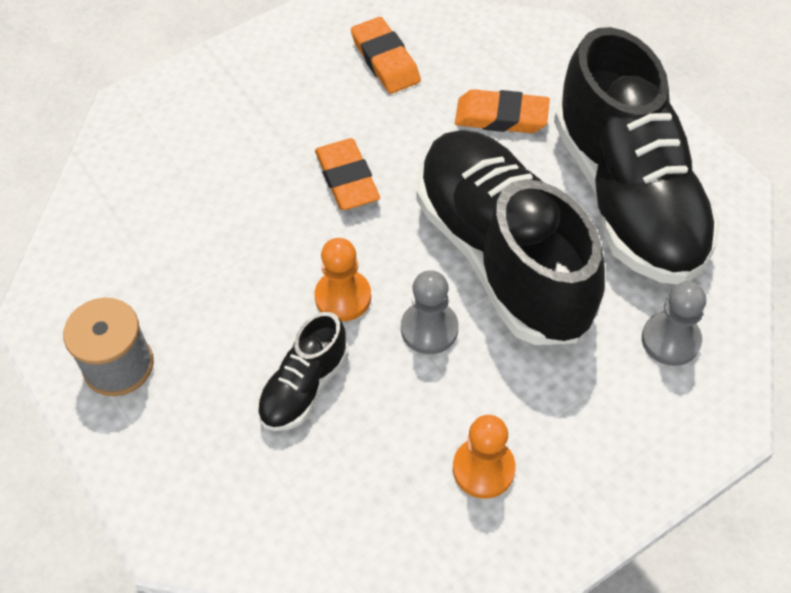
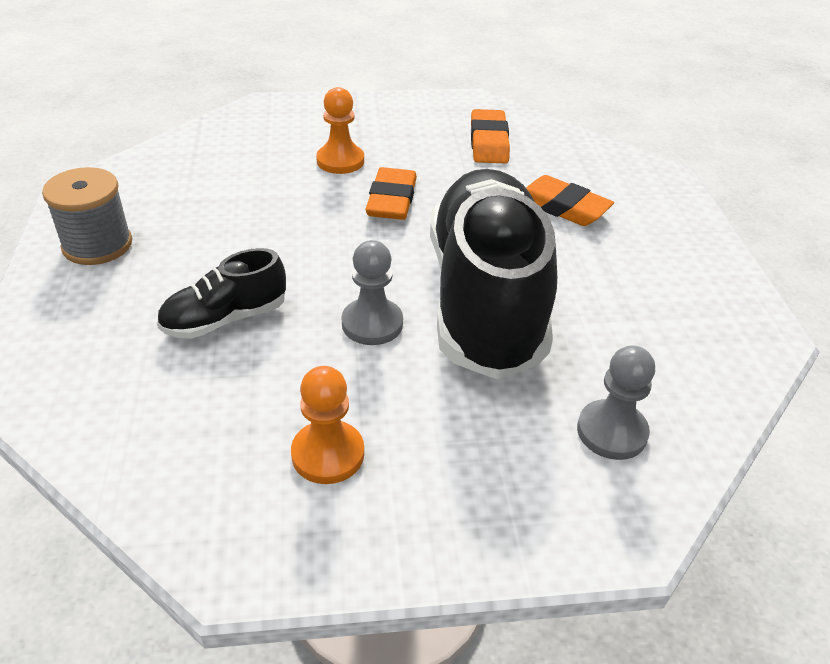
camera: 25 degrees right, 15 degrees down
orange pawn [315,238,371,321] -> orange pawn moved to [316,87,364,174]
black shoe [554,27,720,284] -> none

